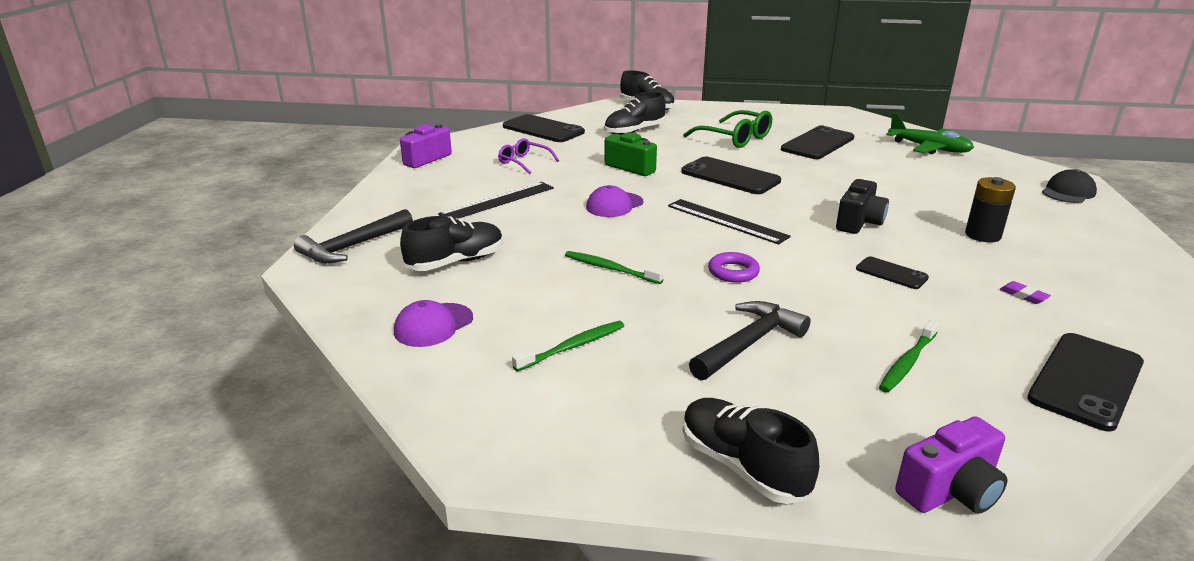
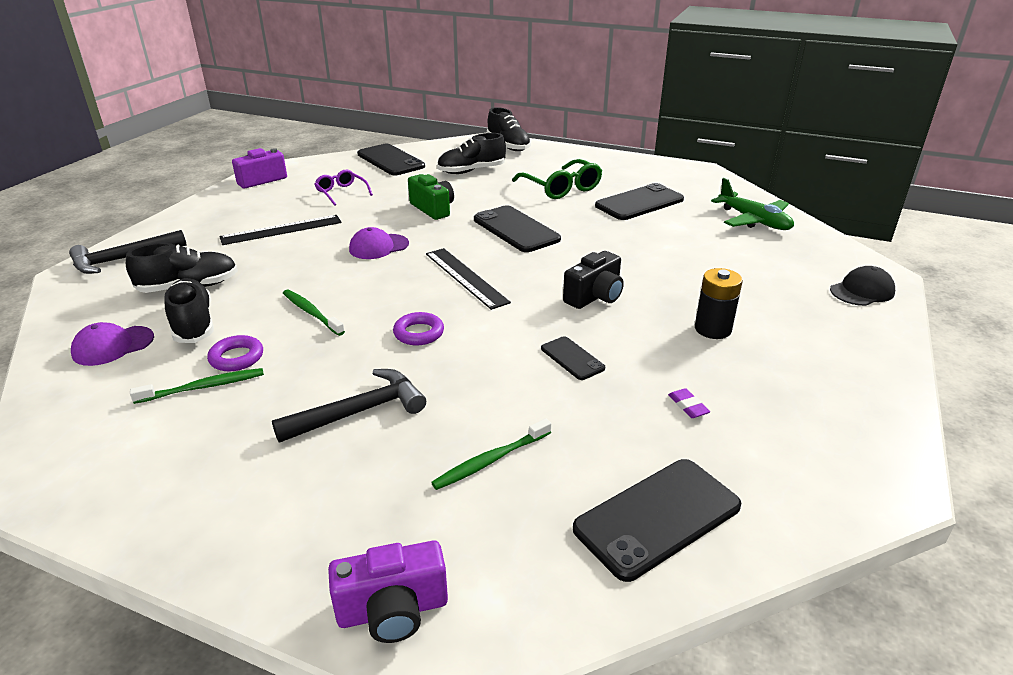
camera: 15 degrees right, 5 degrees up
black shoe [683,398,819,504] -> black shoe moved to [164,278,214,343]
none -> purple ring [207,335,263,371]

